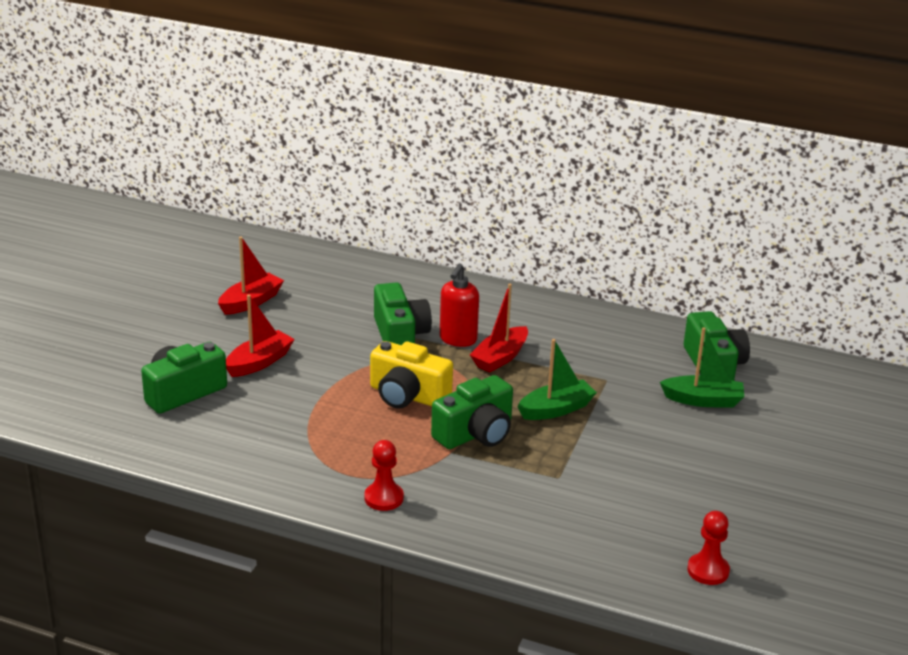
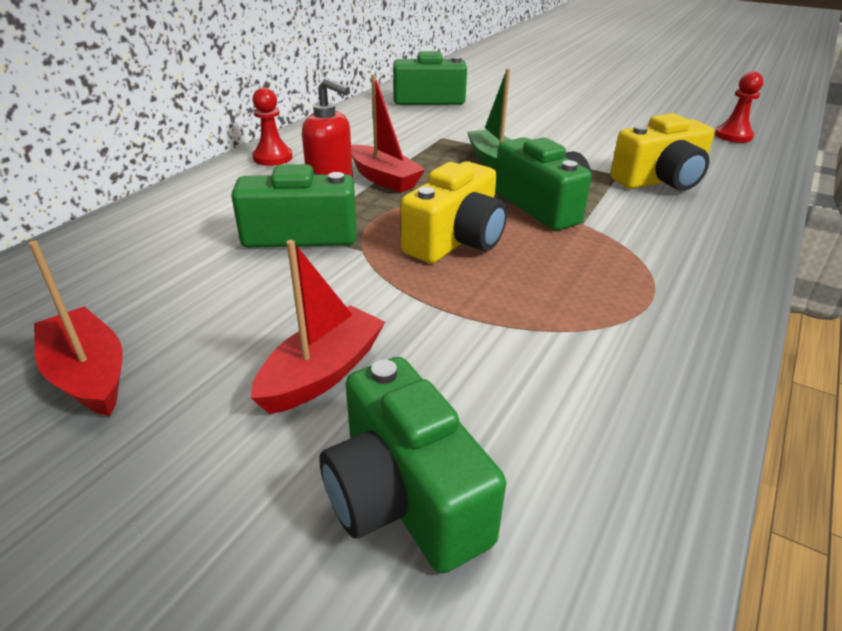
camera: 80 degrees left, 5 degrees up
red boat [226,294,295,377] -> red boat turned 75 degrees clockwise [251,240,385,414]
red pawn [364,440,404,511] -> red pawn moved to [252,87,293,166]
green boat [660,327,744,408] -> none
none -> yellow camera [610,113,715,191]

